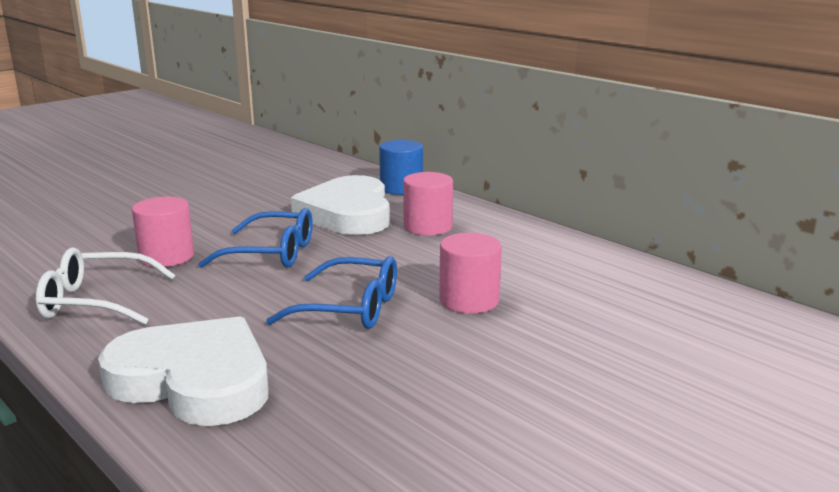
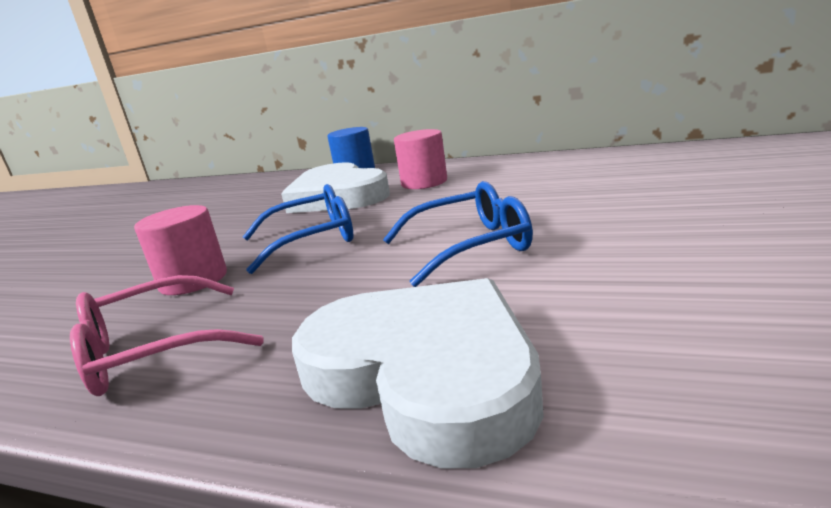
camera: 25 degrees left, 0 degrees up
white glasses [36,248,176,325] -> pink glasses [70,275,264,396]
white heart [98,316,269,426] -> white heart turned 45 degrees clockwise [292,278,544,469]
pink cylinder [439,233,502,313] -> none

